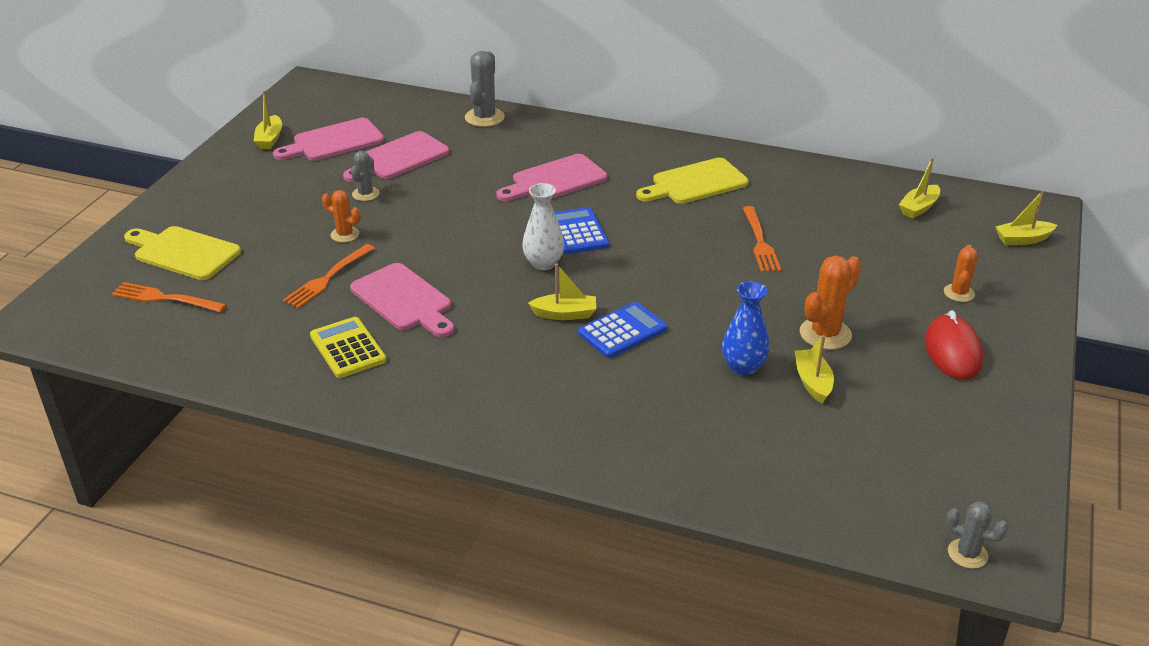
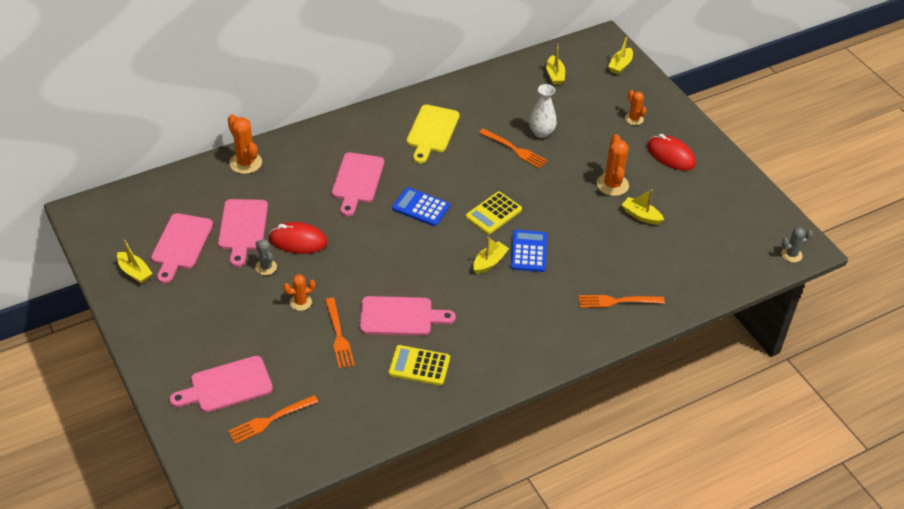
camera: 50 degrees left, 10 degrees up
yellow cutting board [124,226,241,280] -> pink cutting board [169,356,273,412]
grey cactus [465,51,505,127] -> orange cactus [228,114,262,174]
white vase [522,183,564,270] -> white vase moved to [529,84,557,138]
blue vase [722,281,769,376] -> none
none -> red mouse [269,222,327,254]
none -> yellow calculator [465,192,522,234]
none -> orange fork [578,295,665,308]

